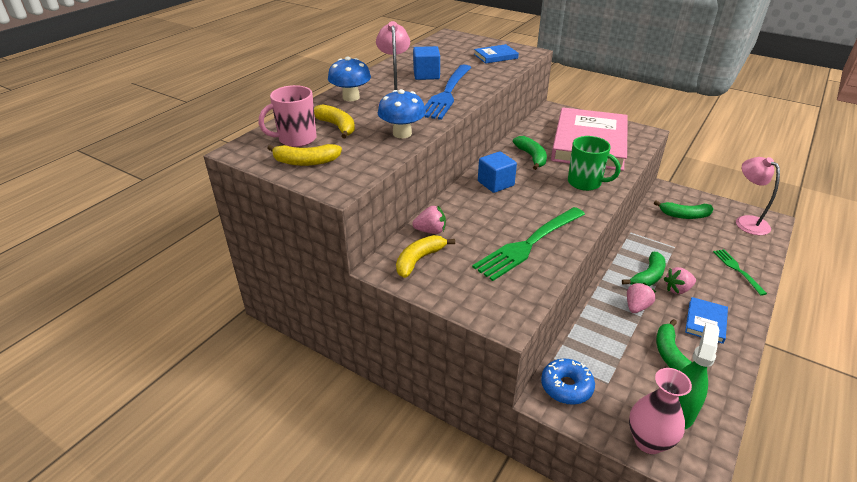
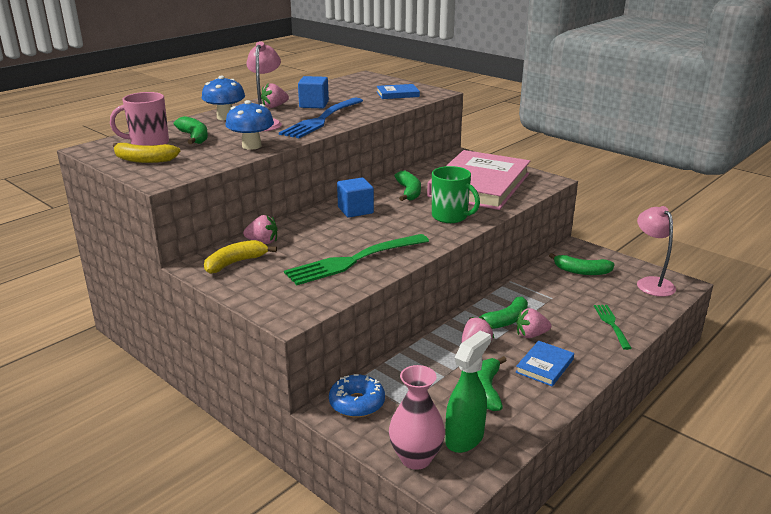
camera: 10 degrees right, 10 degrees down
yellow banana [314,105,355,138] -> green banana [174,116,208,144]
none -> pink strawberry [261,83,289,108]

